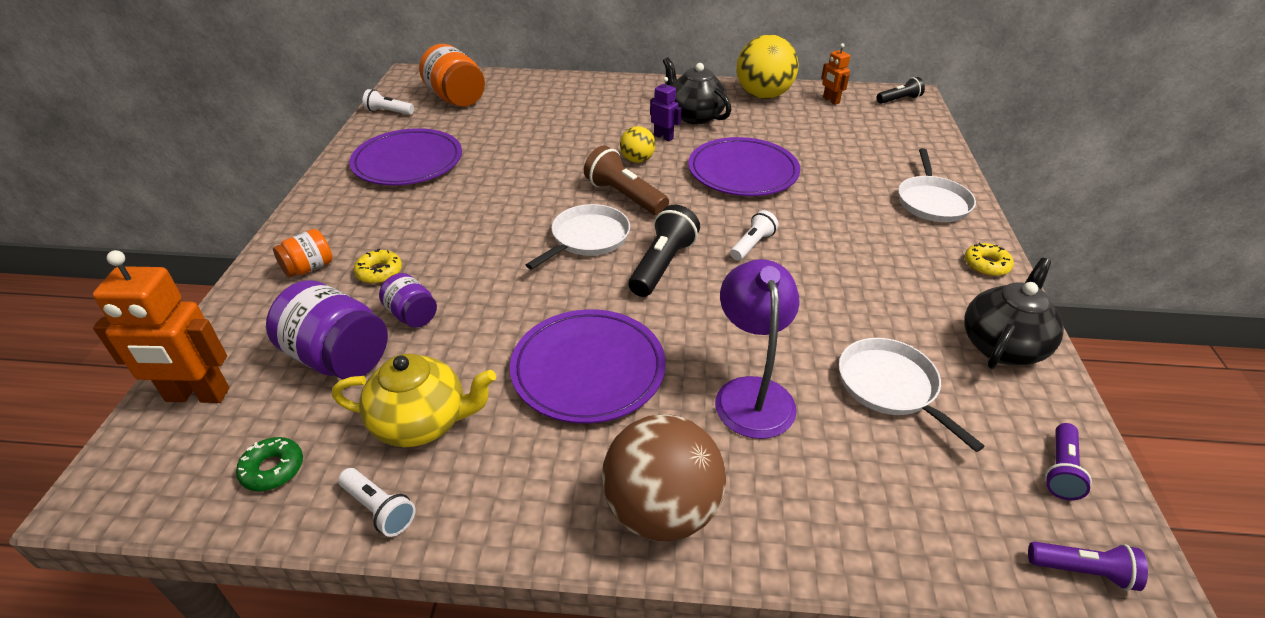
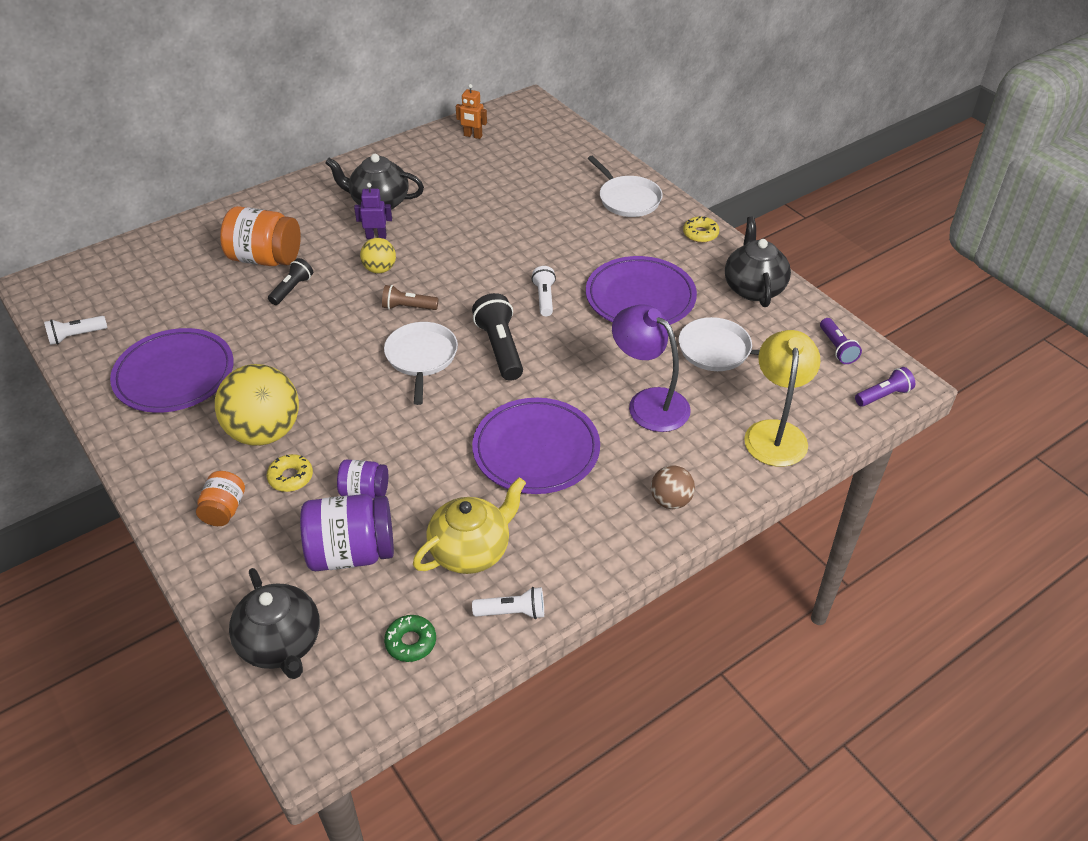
camera: 40 degrees left, 5 degrees up
orange robot [92,250,229,403] -> black teapot [229,568,320,679]
orange jar [419,44,485,107] -> orange jar moved to [220,206,301,266]
brown flashlight [584,146,669,216] -> brown flashlight [382,285,438,310], size x0.61
brown ball [602,414,726,542] -> brown ball [651,465,695,509], size x0.51
purple plate [688,137,800,196] -> purple plate moved to [586,256,697,325]
yellow ball [736,35,799,99] -> yellow ball moved to [215,364,299,446]
black flashlight [877,77,925,104] -> black flashlight moved to [268,258,313,305]
none -> yellow lamp [744,330,821,467]

